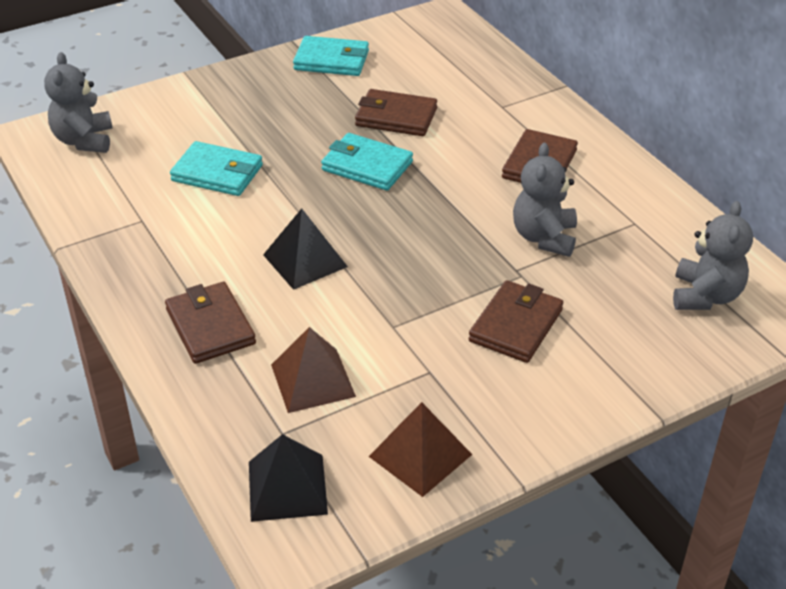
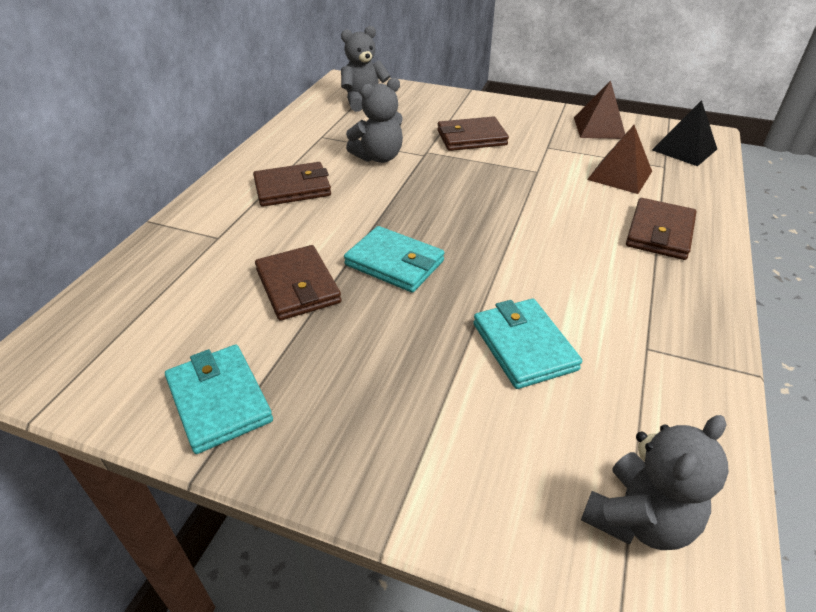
camera: 130 degrees left, 0 degrees up
black pyramid [263,208,348,290] -> none
turquoise wallet [321,133,413,191] -> turquoise wallet turned 45 degrees counterclockwise [344,226,444,293]

